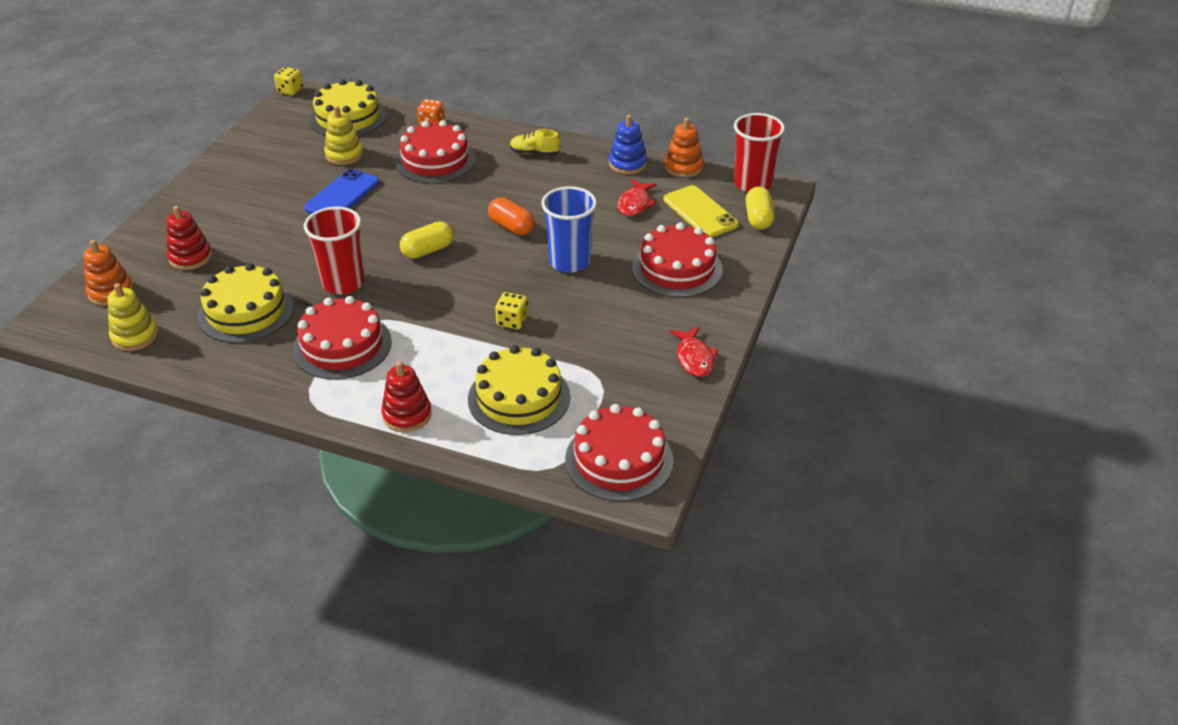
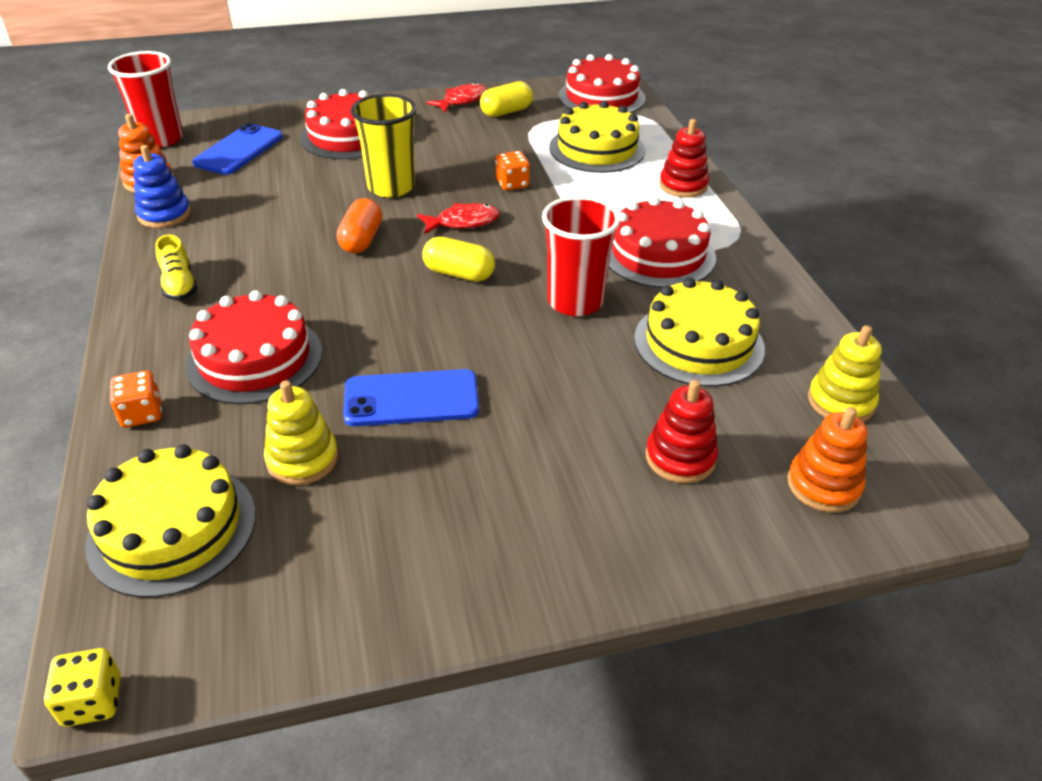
camera: 125 degrees left, 0 degrees up
yellow dice [495,292,528,329] -> orange dice [495,151,530,190]
blue cup [541,186,597,273] -> yellow cup [351,94,417,197]
red fish [617,179,656,216] -> red fish moved to [417,203,500,234]
yellow phone [664,185,739,238] -> blue phone [192,123,283,175]
yellow capsule [746,187,774,230] -> yellow capsule moved to [480,81,533,117]

